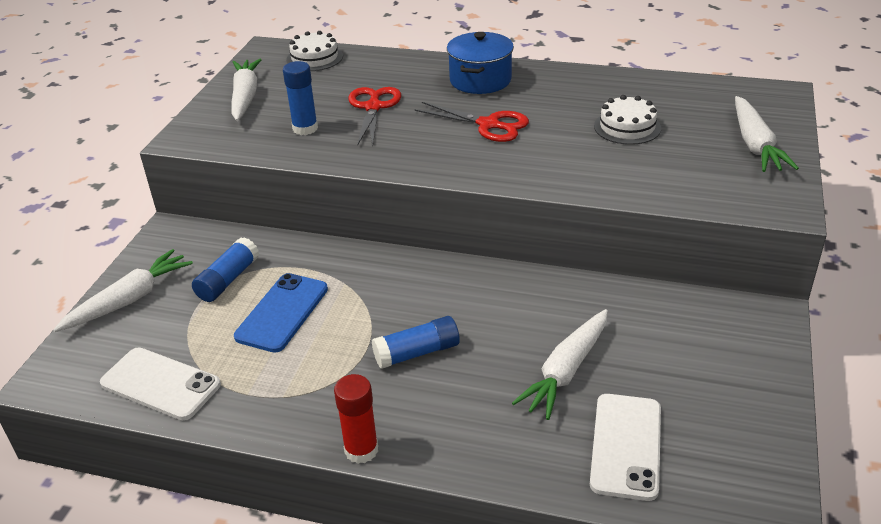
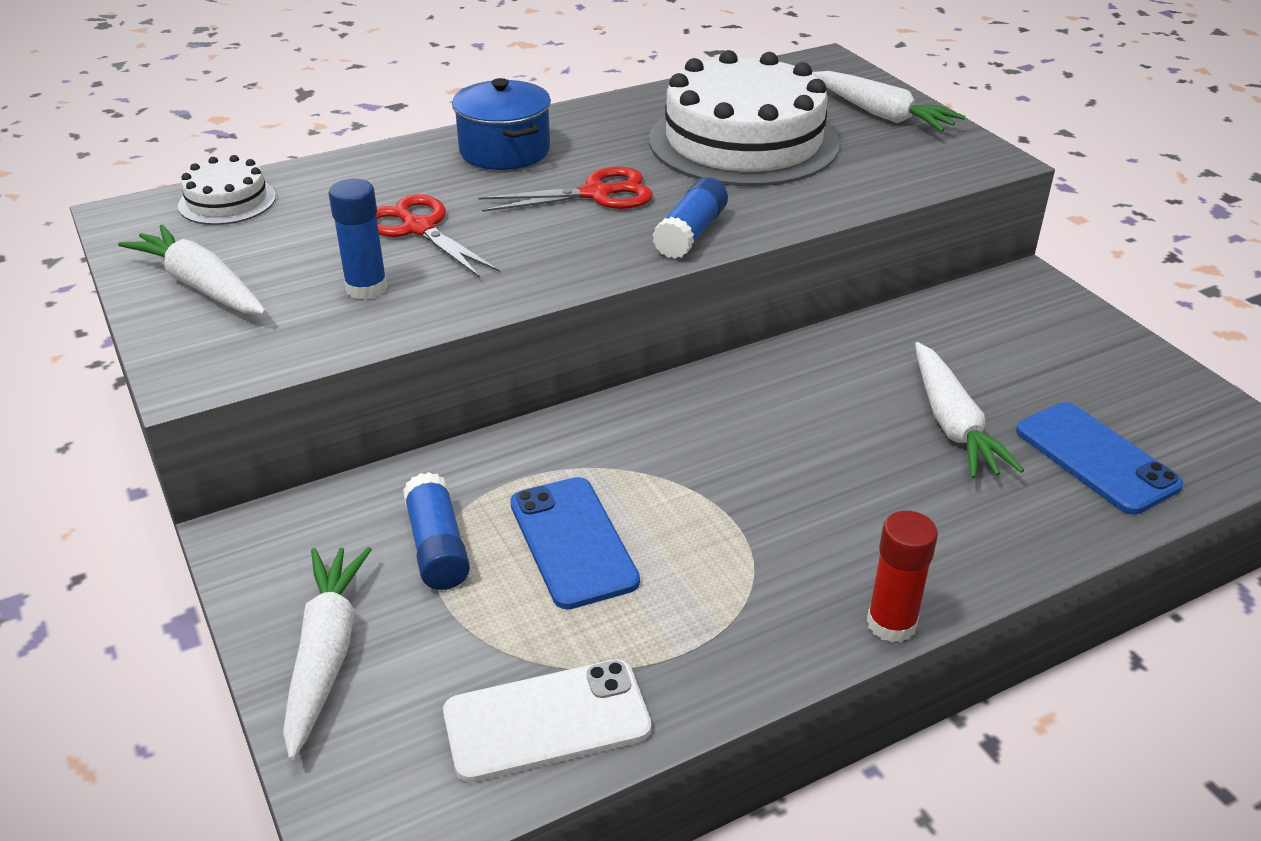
camera: 45 degrees left, 0 degrees up
blue glue stick [372,316,460,369] -> blue glue stick moved to [652,177,728,259]
white phone [590,394,661,501] -> blue phone [1016,402,1183,514]
white cake [594,95,661,145] -> white cake [649,50,840,186], size x2.18

